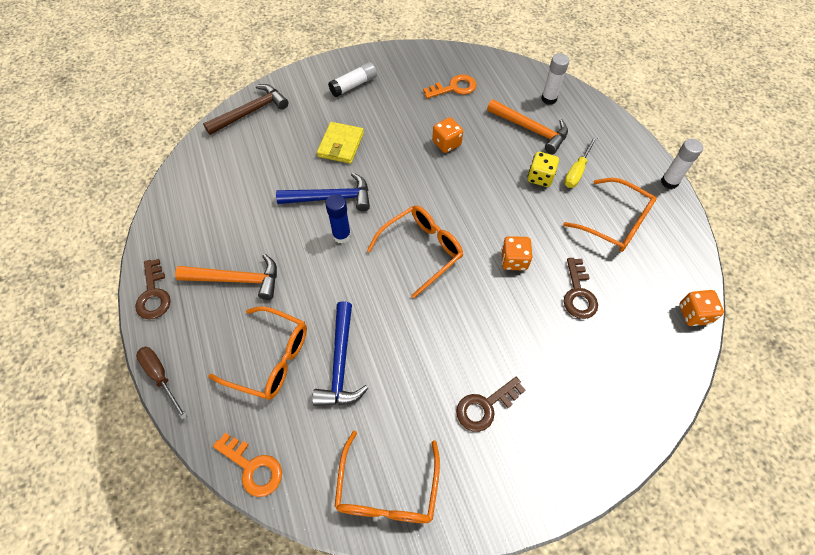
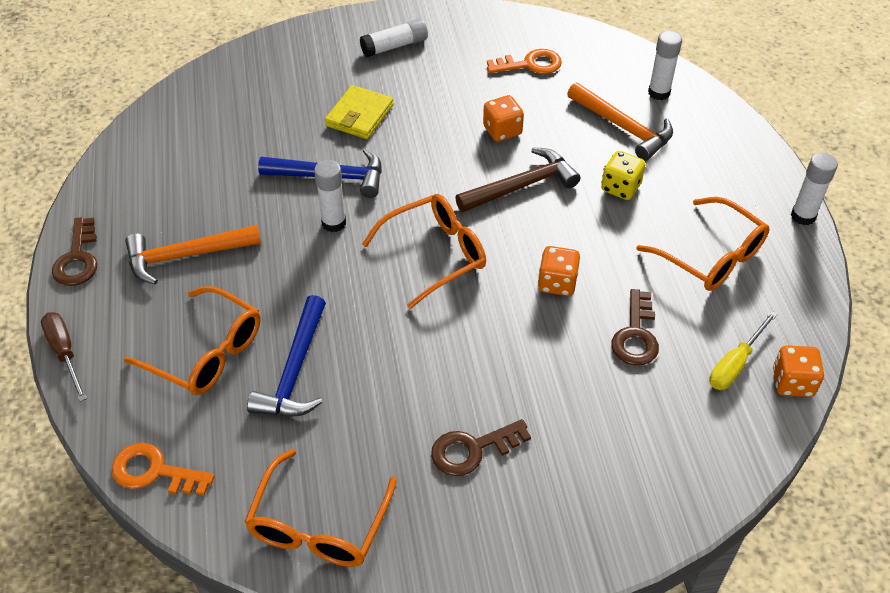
camera: 10 degrees right, 10 degrees down
orange hammer [175,254,277,300] -> orange hammer turned 150 degrees clockwise [125,225,261,285]
brown hammer [203,84,288,135] -> brown hammer moved to [455,148,580,212]
orange key [213,433,282,497] -> orange key turned 150 degrees clockwise [112,443,215,496]
blue glue stick [325,194,351,243] -> white glue stick [314,160,346,232]
yellow screwdriver [564,136,598,188] -> yellow screwdriver moved to [709,311,777,390]

